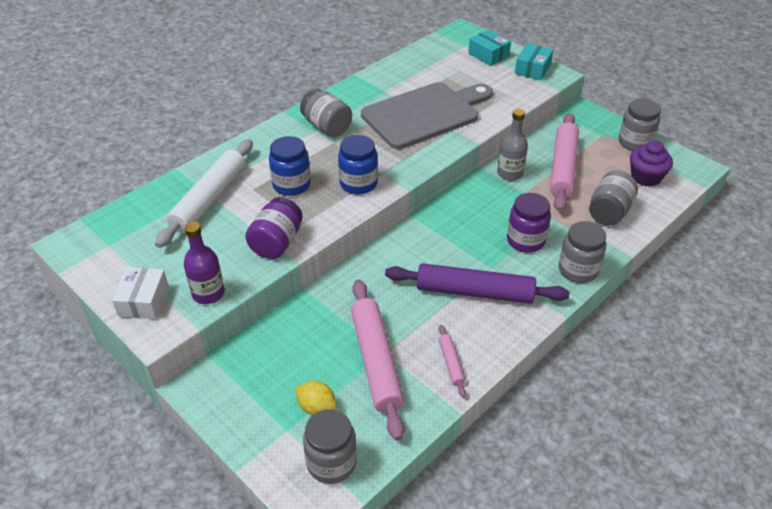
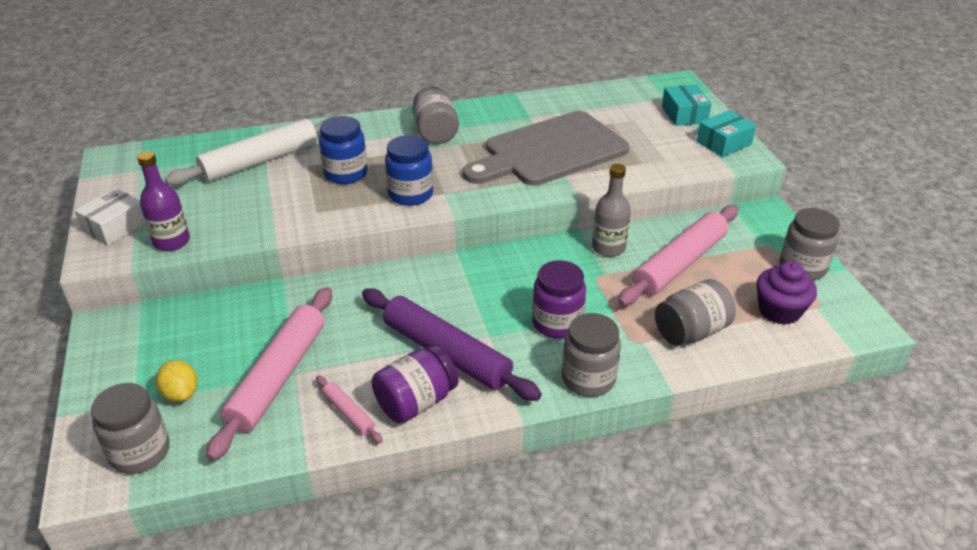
camera: 30 degrees right, 5 degrees down
purple jar [245,197,303,259] -> purple jar moved to [372,345,459,423]
grey cutting board [361,82,493,149] -> grey cutting board turned 150 degrees clockwise [463,111,629,186]
pink rolling pin [439,325,466,398] -> pink rolling pin turned 60 degrees counterclockwise [316,375,383,443]

